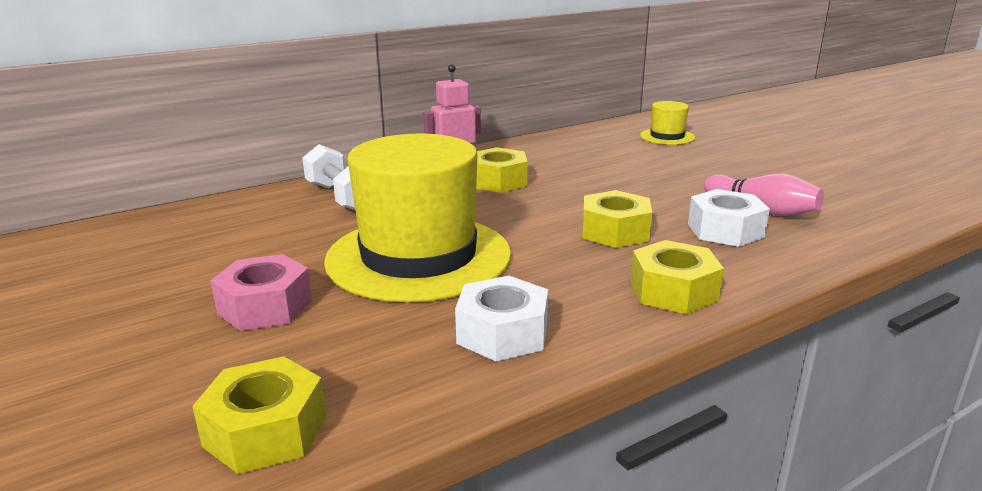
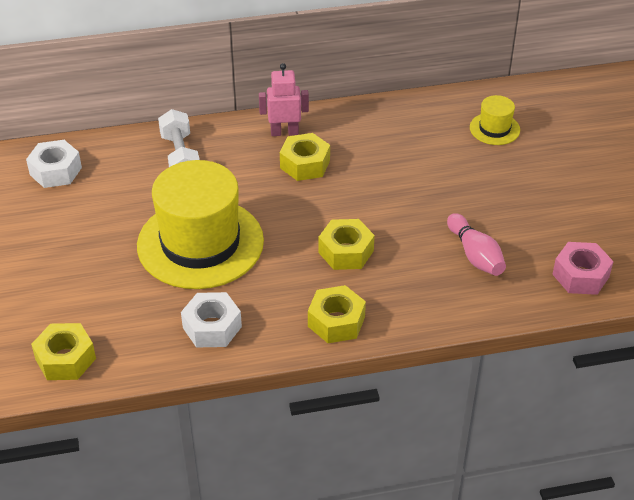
camera: 20 degrees right, 20 degrees up
pink nut [211,254,312,331] -> pink nut moved to [552,242,614,295]
white nut [688,189,770,247] -> white nut moved to [26,140,82,188]

